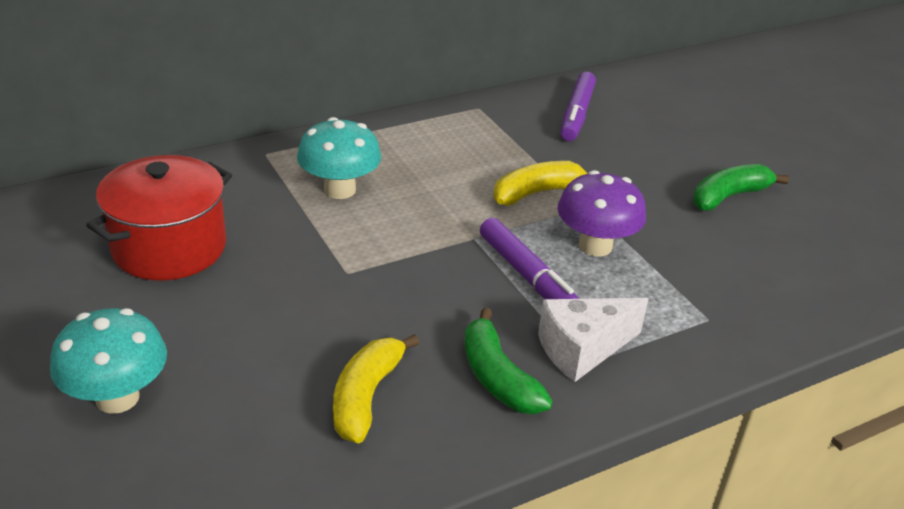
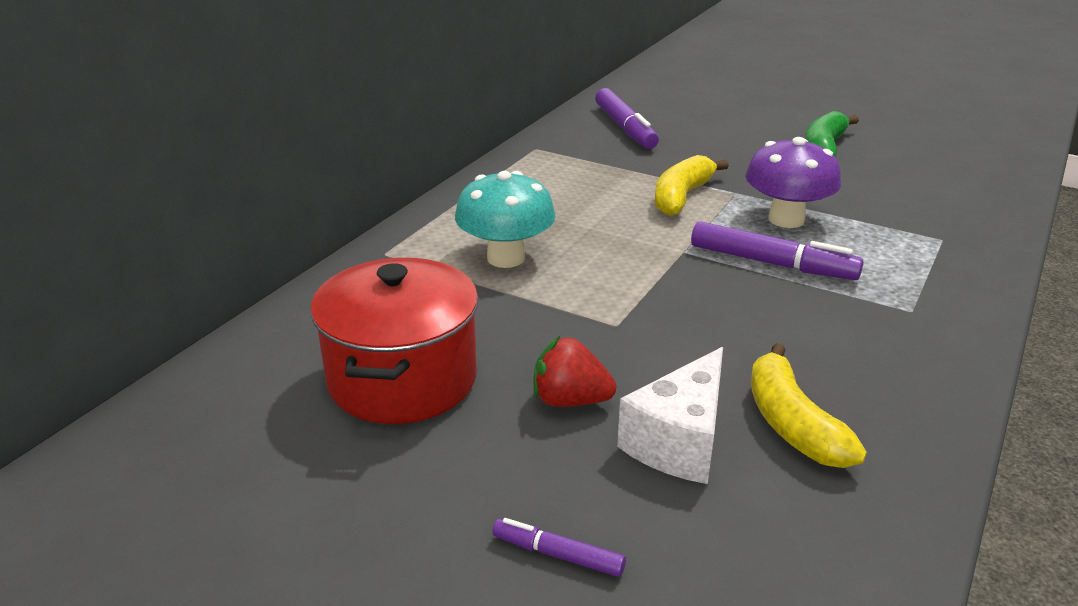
camera: 30 degrees left, 5 degrees down
turquoise mushroom [50,308,167,414] -> purple marker [492,518,626,577]
green banana [464,308,553,414] -> none
white cheese [538,298,648,382] -> white cheese moved to [617,347,723,484]
none -> red strawberry [534,336,616,407]

